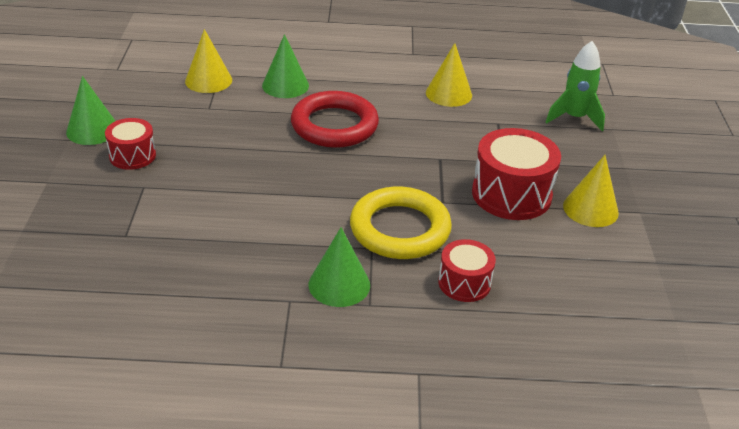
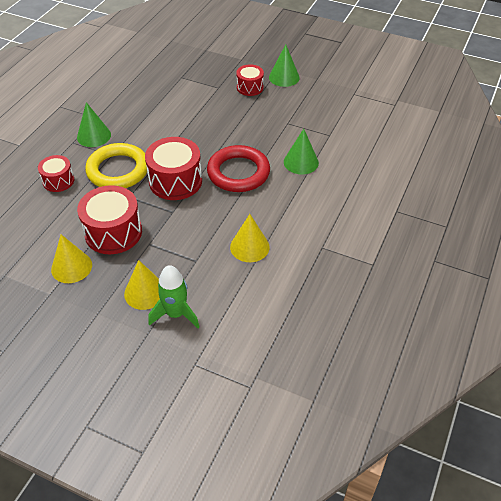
camera: 115 degrees right, 10 degrees up
yellow cone [185,29,232,93] -> yellow cone moved to [124,260,160,310]
none -> red drum [145,137,202,200]

